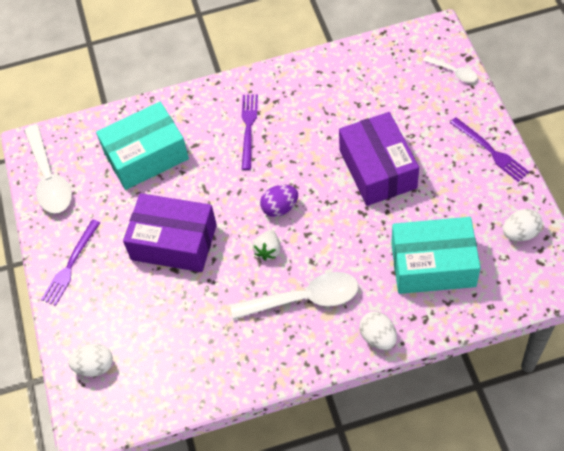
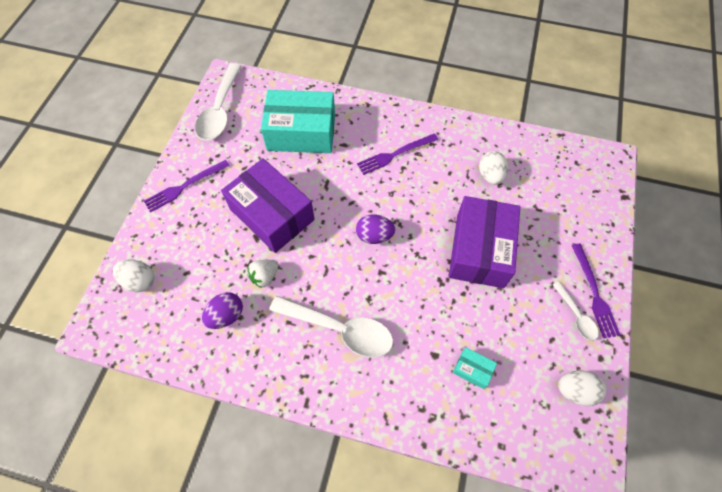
camera: 25 degrees right, 5 degrees up
purple fork [242,94,258,170] -> purple fork turned 150 degrees counterclockwise [357,134,438,175]
white strawberry [253,230,281,261] -> white strawberry moved to [248,260,279,288]
white egg [359,311,397,350] -> white egg moved to [479,151,508,185]
turquoise box [391,217,481,294] -> turquoise box [453,347,497,389], size x0.41
white spoon [423,55,478,83] -> white spoon moved to [553,282,599,341]
none -> purple egg [202,292,243,329]

